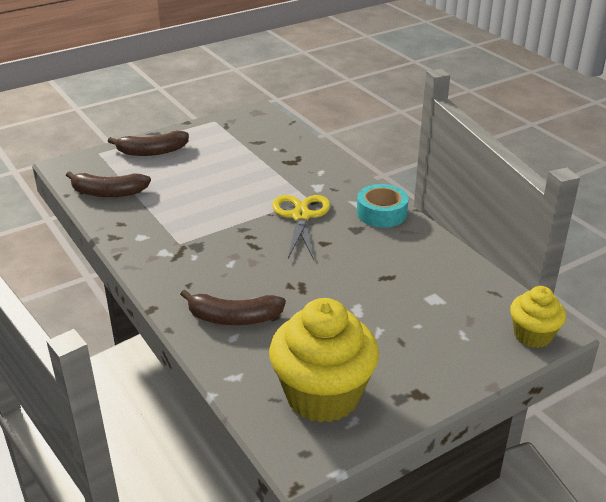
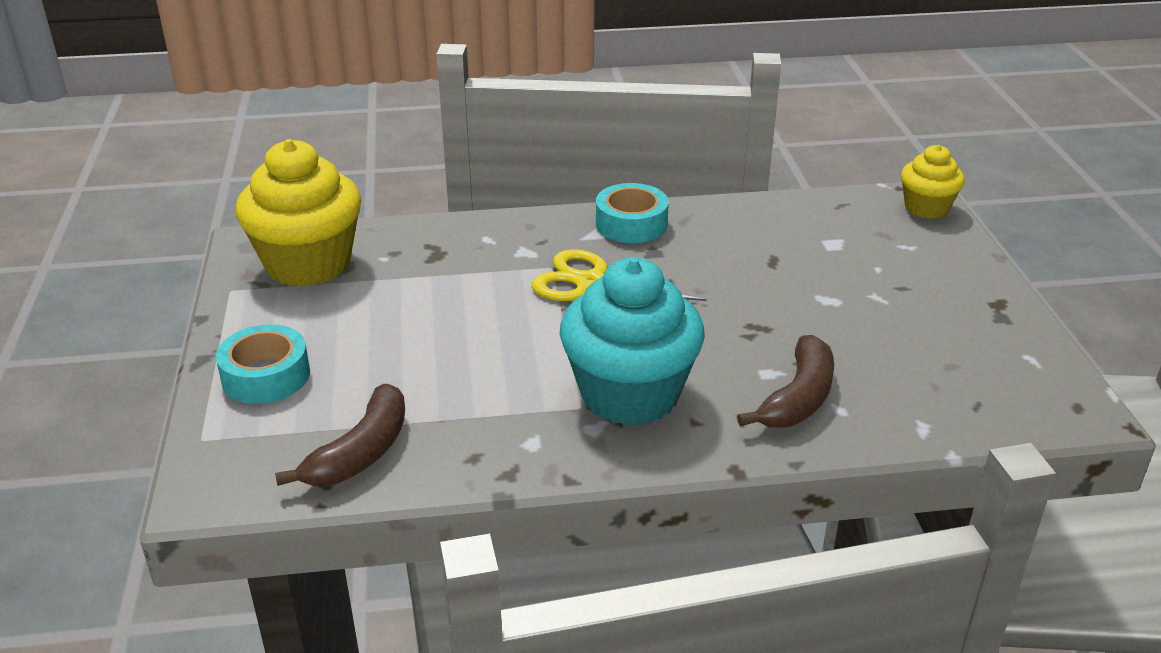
camera: 65 degrees left, 0 degrees up
brown banana [108,131,189,156] -> turquoise tape [216,325,310,404]
yellow cupcake [269,298,379,423] -> yellow cupcake moved to [235,139,362,287]
none -> turquoise cupcake [559,257,705,426]

